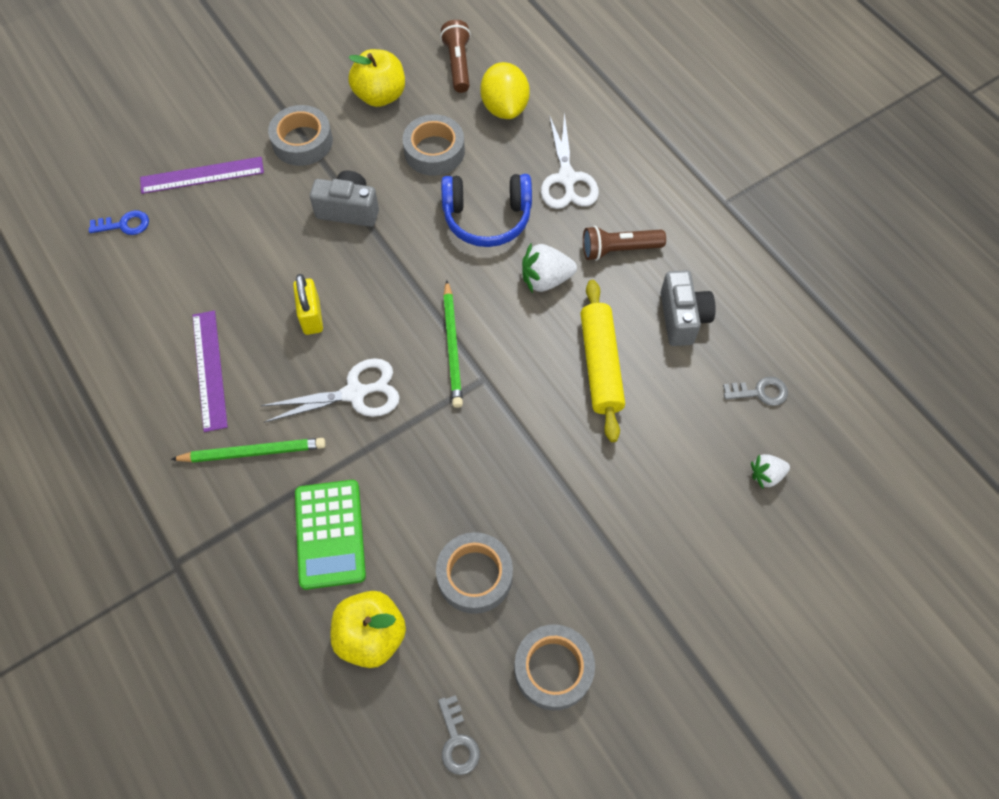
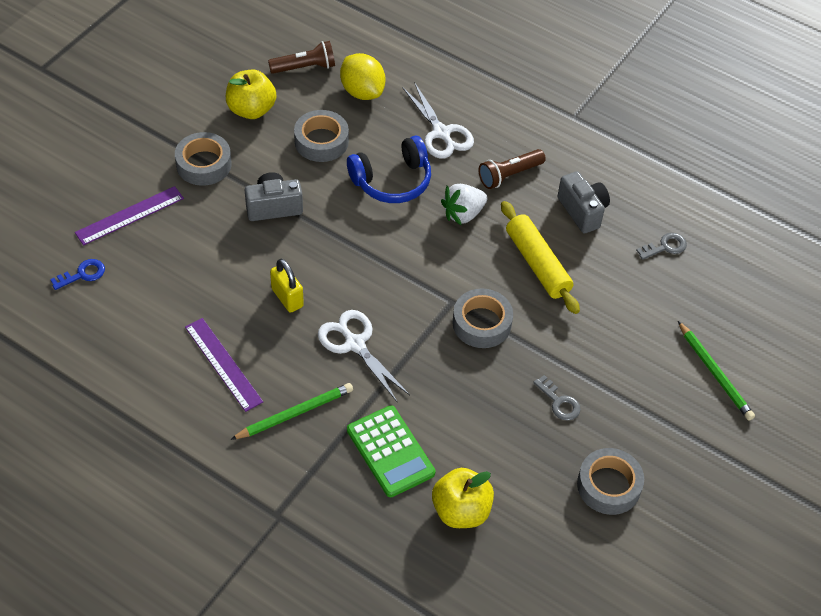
camera: 25 degrees left, 10 degrees down
white scissors [260,358,400,423] -> white scissors turned 90 degrees counterclockwise [318,310,410,402]
grey tape [436,532,513,614] -> grey tape moved to [452,289,513,348]
grey key [438,695,480,775] -> grey key moved to [533,375,581,421]
brown flashlight [440,20,471,93] -> brown flashlight turned 105 degrees clockwise [268,41,335,74]
green pencil [443,280,463,408] -> green pencil moved to [678,321,755,421]
white strawberry [751,454,790,489] -> none

